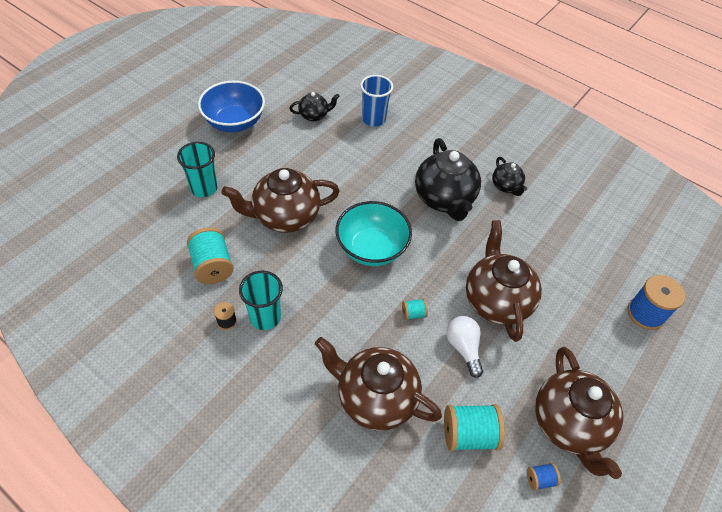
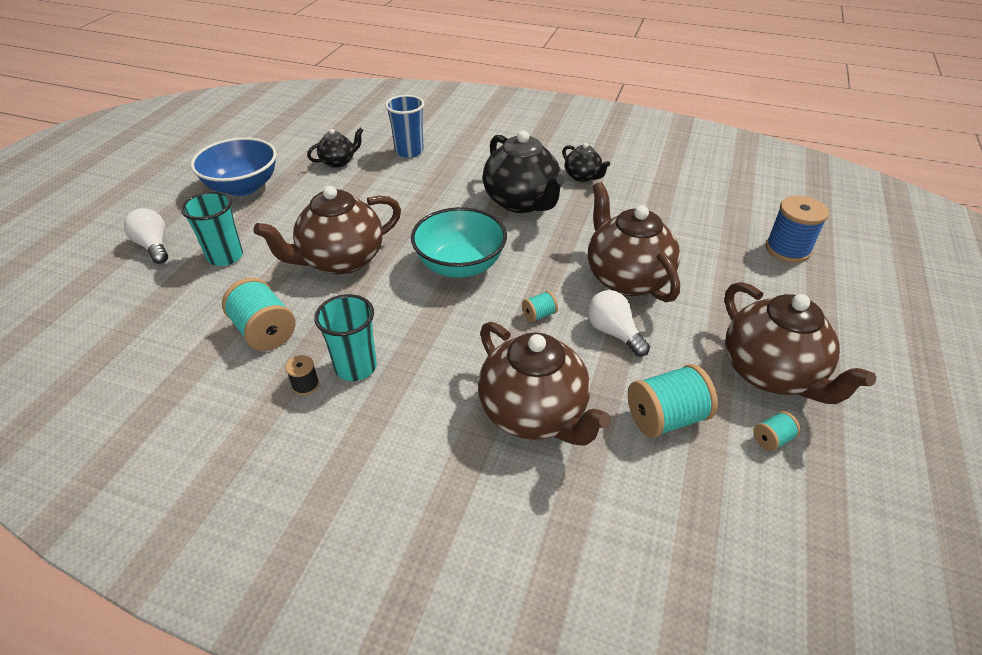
camera: 15 degrees left, 10 degrees down
brown teapot [315,337,442,431] -> brown teapot turned 135 degrees counterclockwise [478,322,611,446]
blue spool [527,463,561,491] -> turquoise spool [753,411,801,451]
none -> white light bulb [124,208,168,264]

